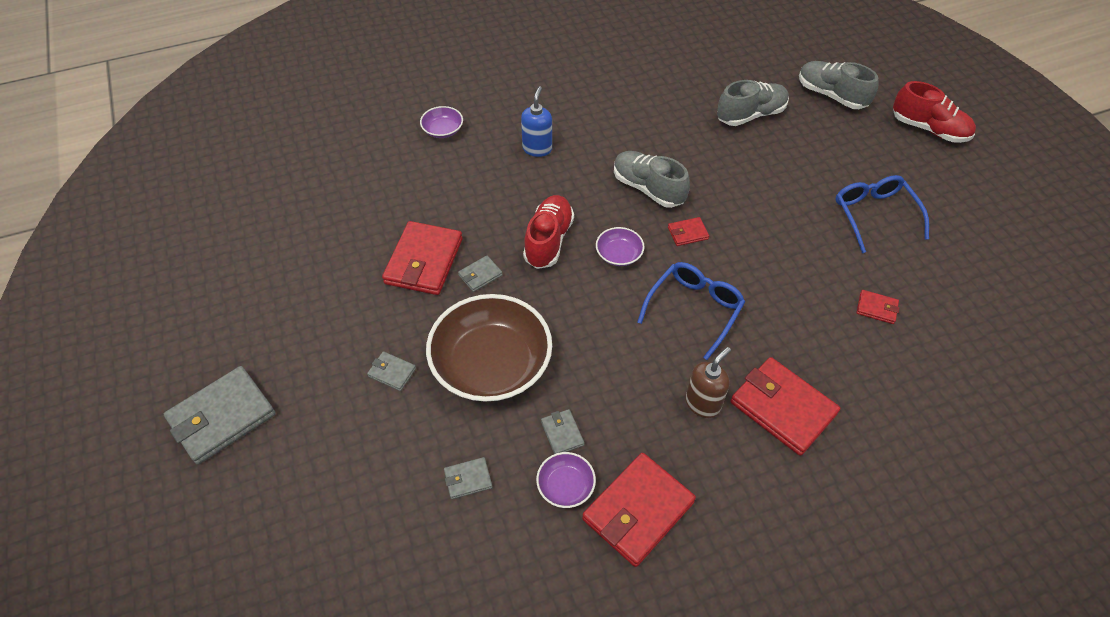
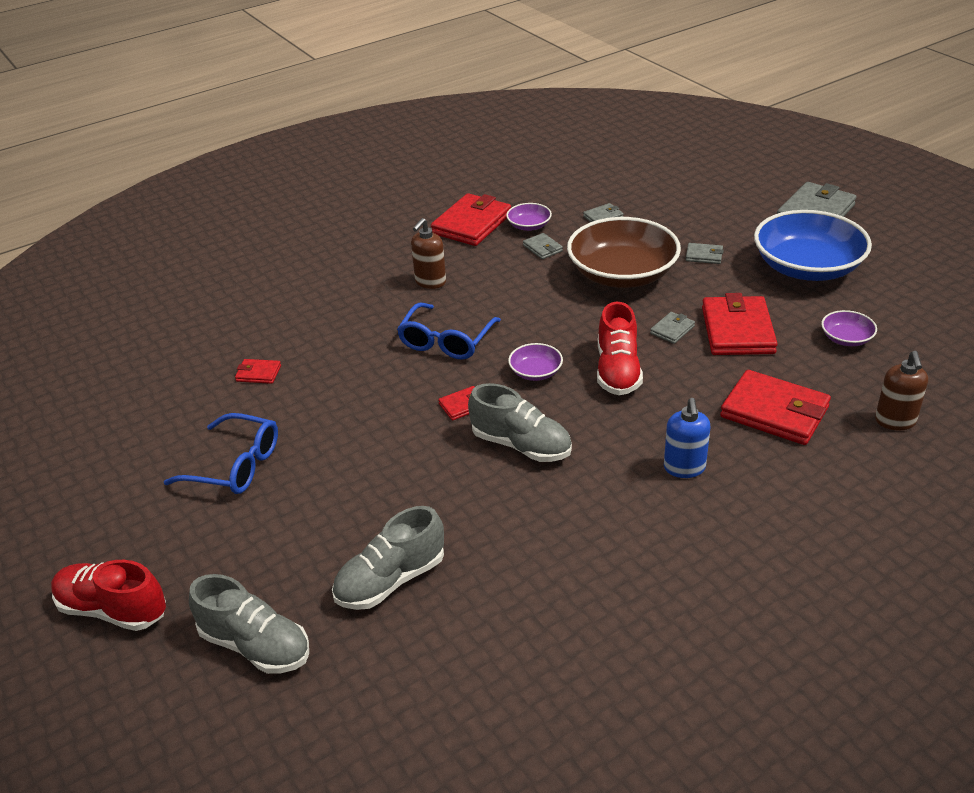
camera: 170 degrees right, 15 degrees down
purple bowl [420,106,463,138] -> purple bowl moved to [821,310,877,346]
red wallet [731,357,840,456] -> red wallet moved to [720,370,831,445]
blue glasses [835,175,929,253] -> blue glasses turned 45 degrees counterclockwise [164,413,278,494]
none -> blue bowl [754,210,872,281]
none -> brown soap dispenser [875,351,928,431]

